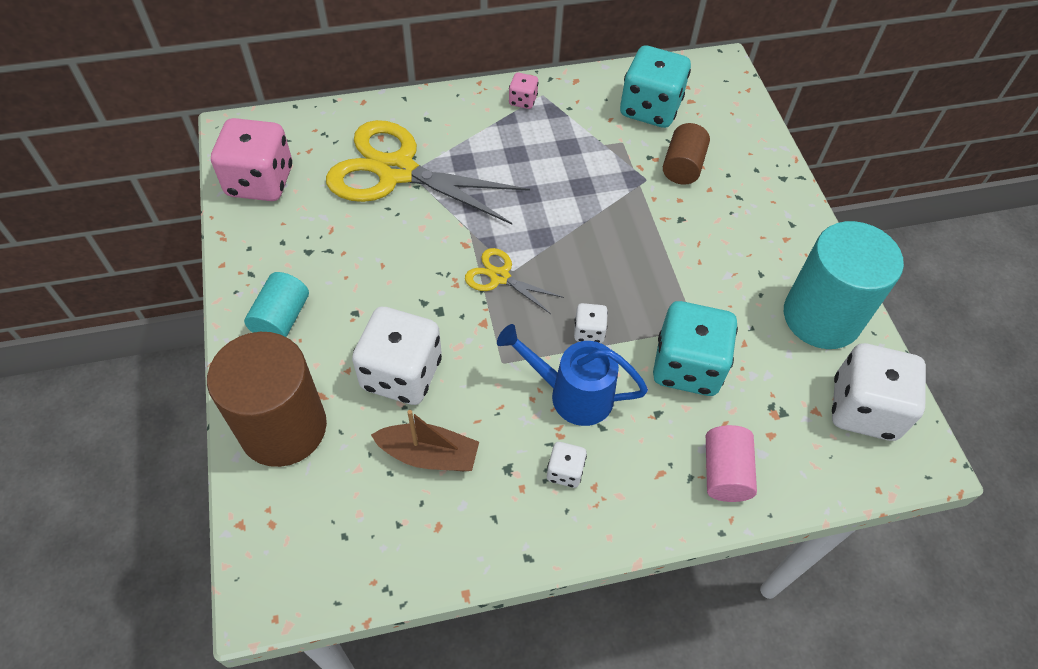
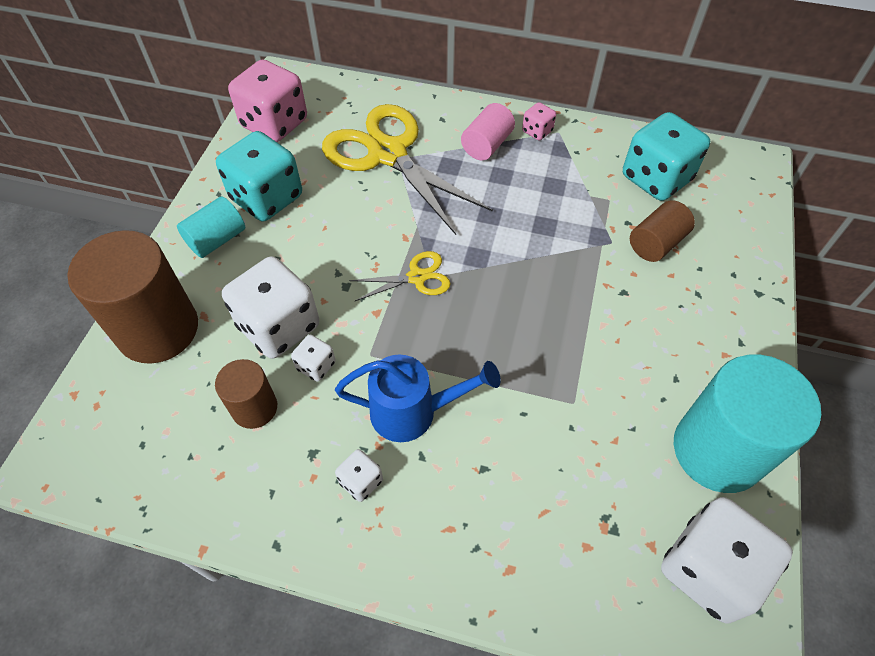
camera: 30 degrees right, 0 degrees up
brown boat [371,410,479,471] -> brown cylinder [215,359,277,429]
yellow scissors [465,248,564,314] -> yellow scissors turned 105 degrees clockwise [349,251,451,301]
blue watering can [497,324,648,426] -> blue watering can turned 135 degrees clockwise [335,355,501,442]
white dice [574,303,608,343] -> white dice moved to [291,335,336,382]
turquoise dice [653,301,738,396] -> turquoise dice moved to [216,131,302,221]
pink cylinder [706,425,757,502] -> pink cylinder moved to [461,103,515,160]

